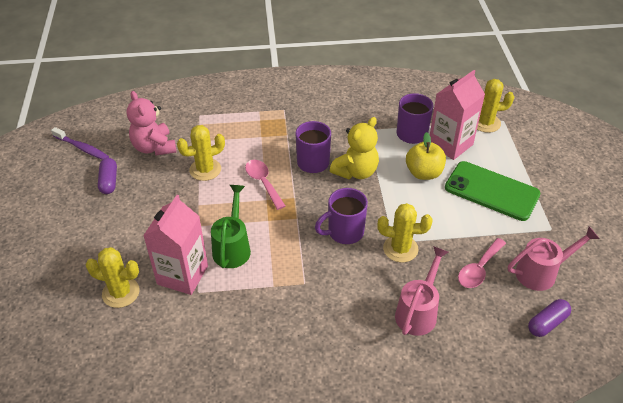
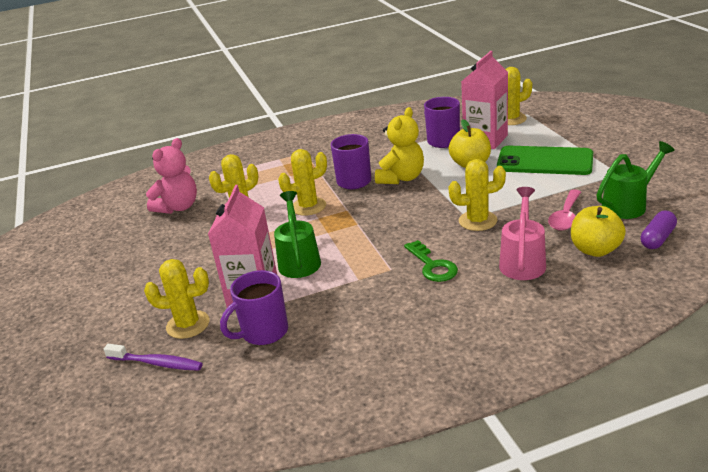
camera: 10 degrees left, 15 degrees down
purple toothbrush [51,127,109,160] -> purple toothbrush moved to [104,344,203,371]
purple capsule [98,158,117,194] -> none
pink teddy bear [127,91,176,155] -> pink teddy bear turned 105 degrees counterclockwise [146,138,197,214]
pink spoon [245,160,286,210] -> yellow cactus [278,149,327,216]
purple mug [315,188,368,244] -> purple mug moved to [220,270,288,345]
pink watering can [508,226,600,291] -> green watering can [597,141,675,219]
none -> green key [404,240,458,282]
none -> yellow apple [571,206,626,257]

